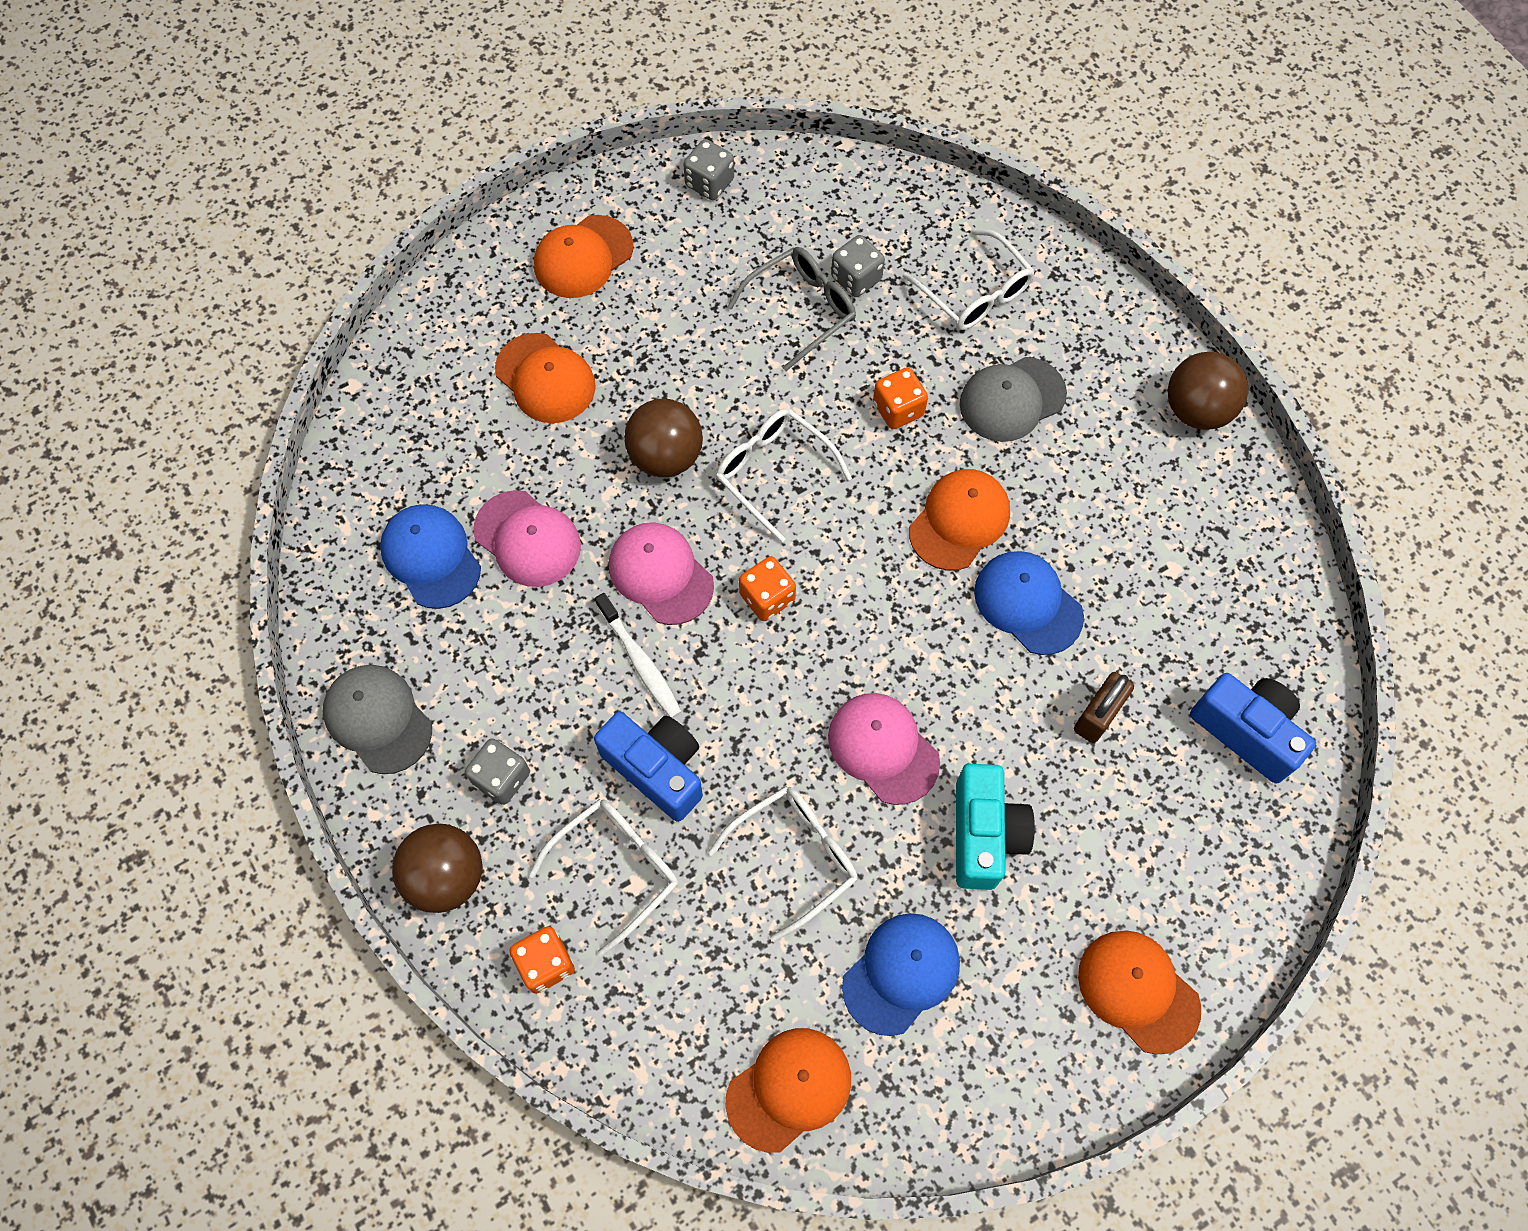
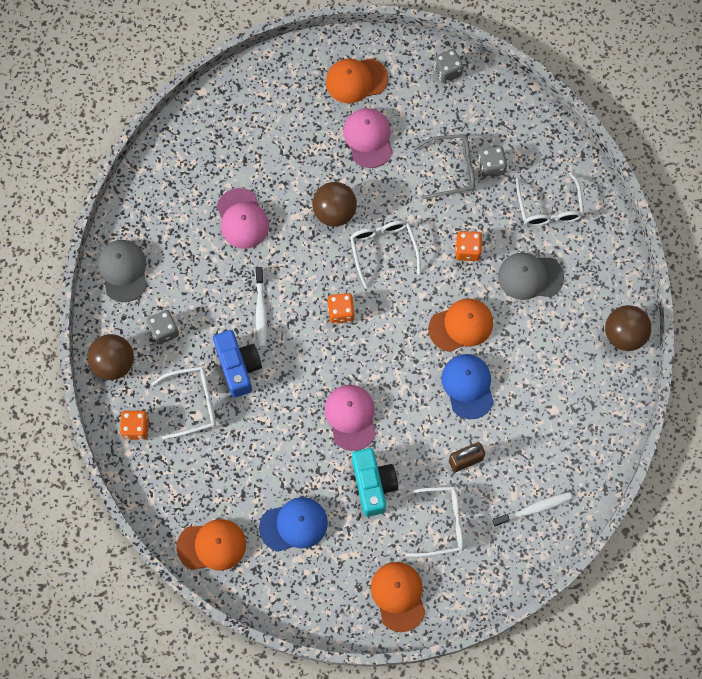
camera: 30 degrees right, 5 degrees up
blue cap [380,504,481,609] -> none
orange cap [495,333,596,423] -> none
pink cap [609,522,714,625] -> pink cap moved to [343,108,392,168]
white glasses [708,786,858,942] -> white glasses moved to [399,486,464,557]
turquoise camera [956,764,1035,890] -> turquoise camera turned 45 degrees counterclockwise [352,448,398,517]
blue camera [1190,673,1316,783] -> white toothbrush [492,492,573,527]

